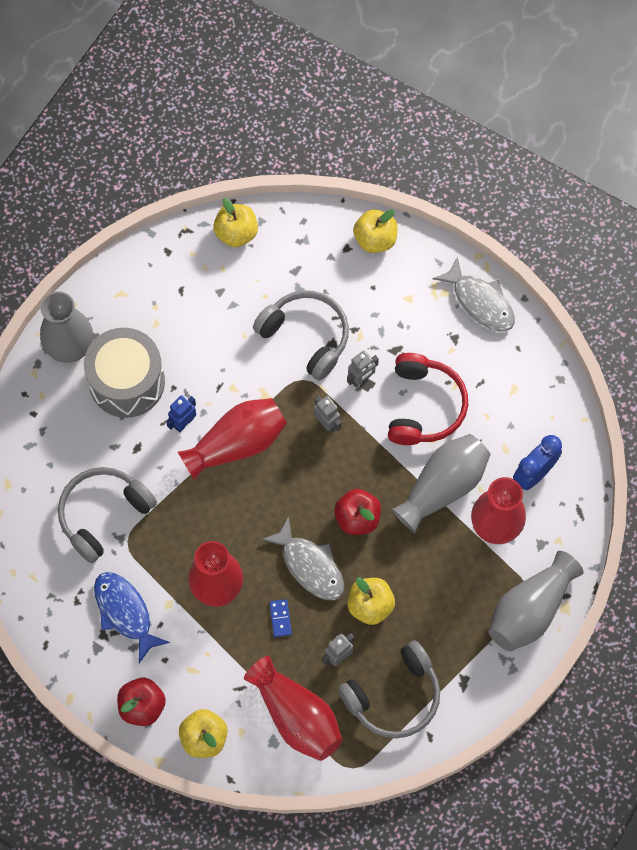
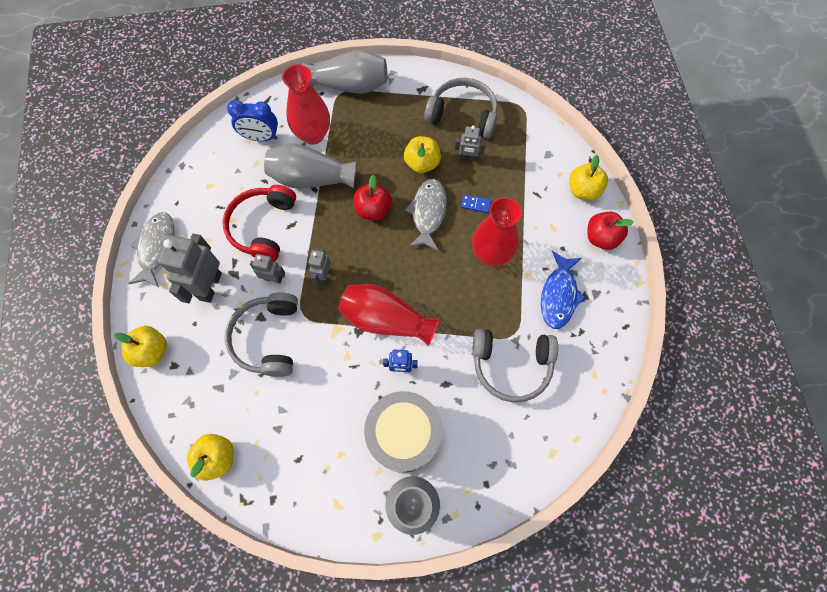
camera: 130 degrees left, 0 degrees up
red vase [244,656,342,761] -> none
blue domino [269,599,292,637] -> blue domino turned 60 degrees clockwise [461,194,491,213]
red headphones [388,353,468,445] -> red headphones turned 45 degrees counterclockwise [222,185,296,262]
none -> grey robot [158,234,222,303]

